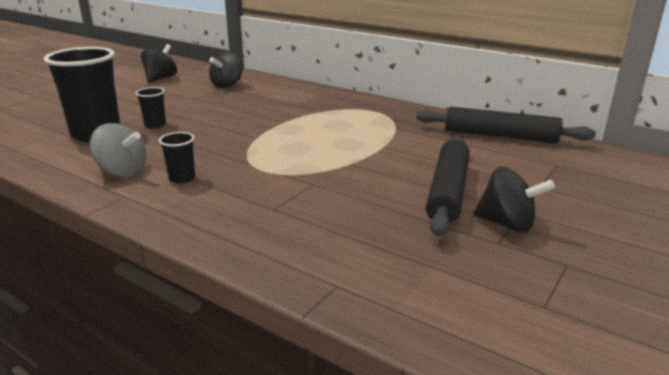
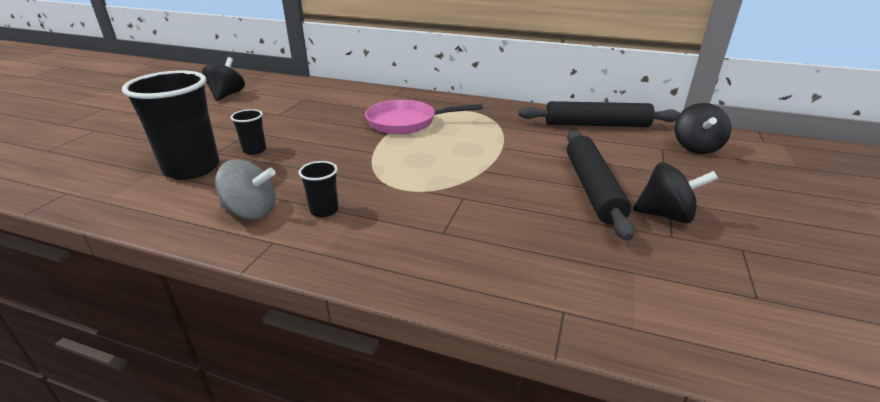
camera: 15 degrees left, 5 degrees up
black spinning top [209,51,243,88] -> black spinning top moved to [675,103,731,154]
none -> pink pan [365,100,483,134]

